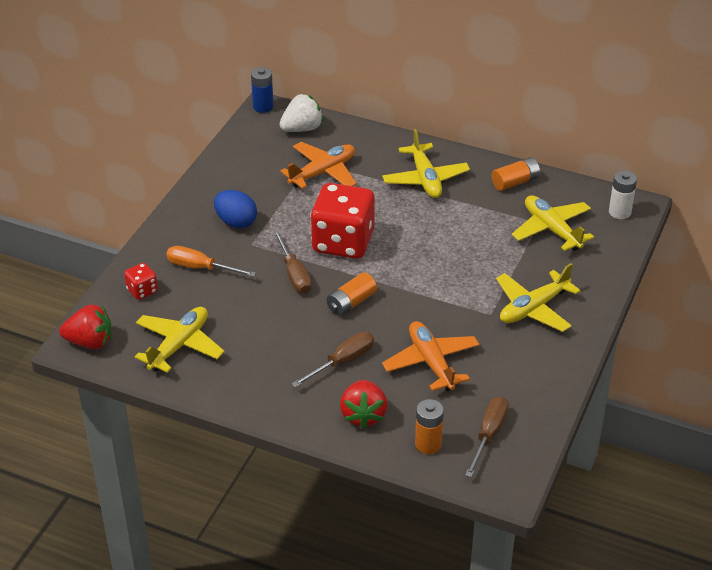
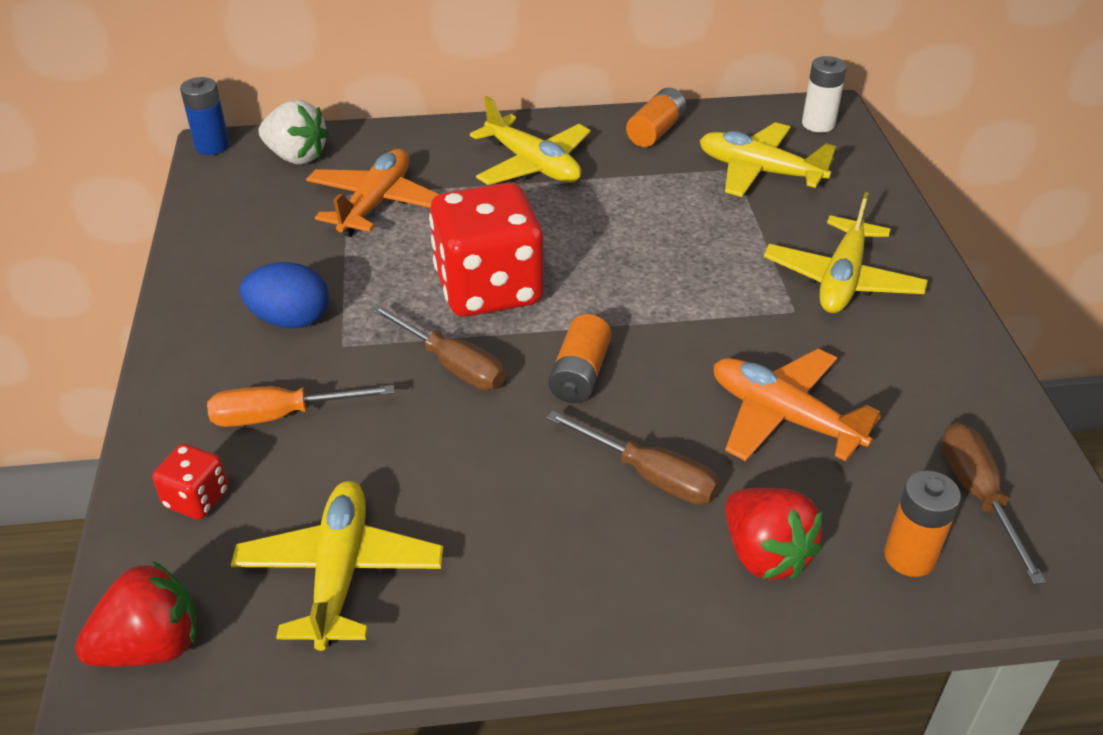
camera: 30 degrees left, 0 degrees up
white strawberry [279,94,323,132] -> white strawberry turned 90 degrees clockwise [259,100,329,164]
brown screwdriver [292,332,374,388] -> brown screwdriver turned 105 degrees clockwise [546,411,720,505]

